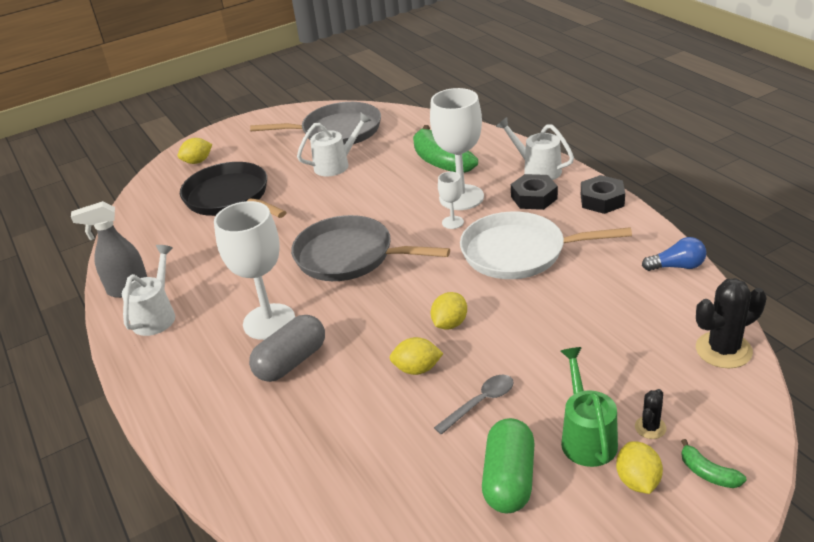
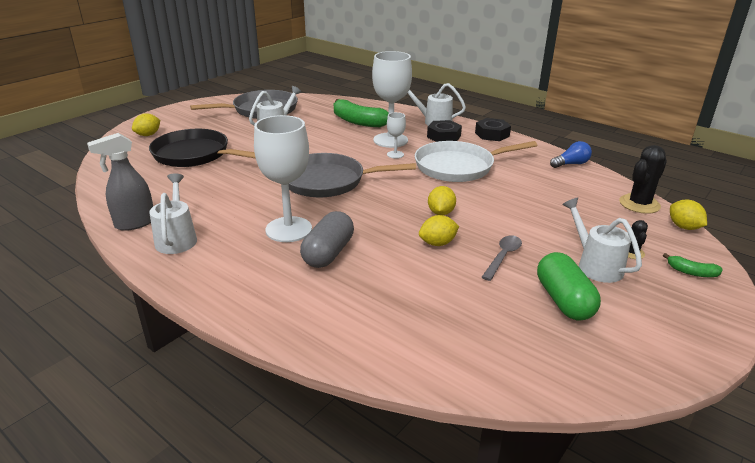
camera: 25 degrees left, 5 degrees down
green watering can [561,347,618,467] -> white watering can [562,198,642,283]
yellow lemon [616,441,663,494] -> yellow lemon moved to [670,200,707,230]

